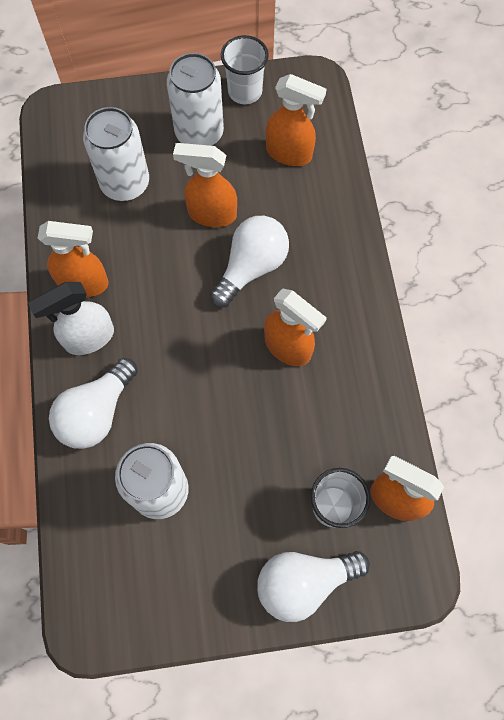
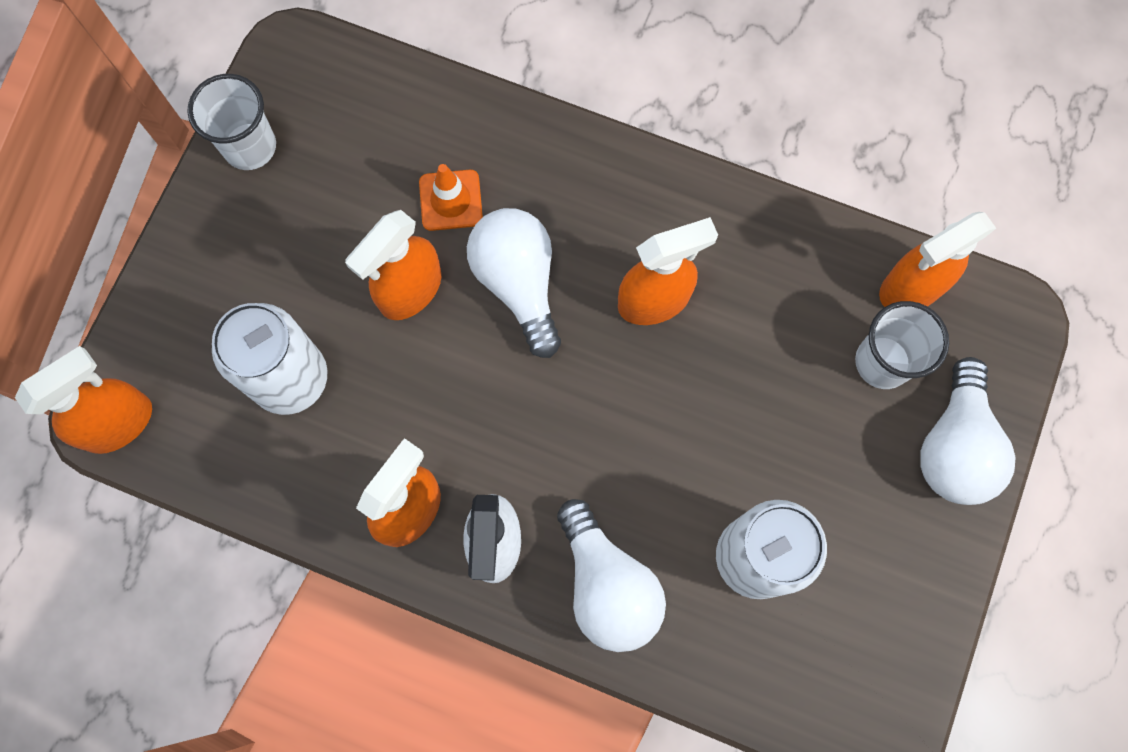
camera: 60 degrees left, 5 degrees up
white can [167,53,224,146] -> none
orange spray bottle [266,74,327,166] -> orange spray bottle moved to [15,346,152,454]
none -> orange traffic cone [419,164,483,231]

